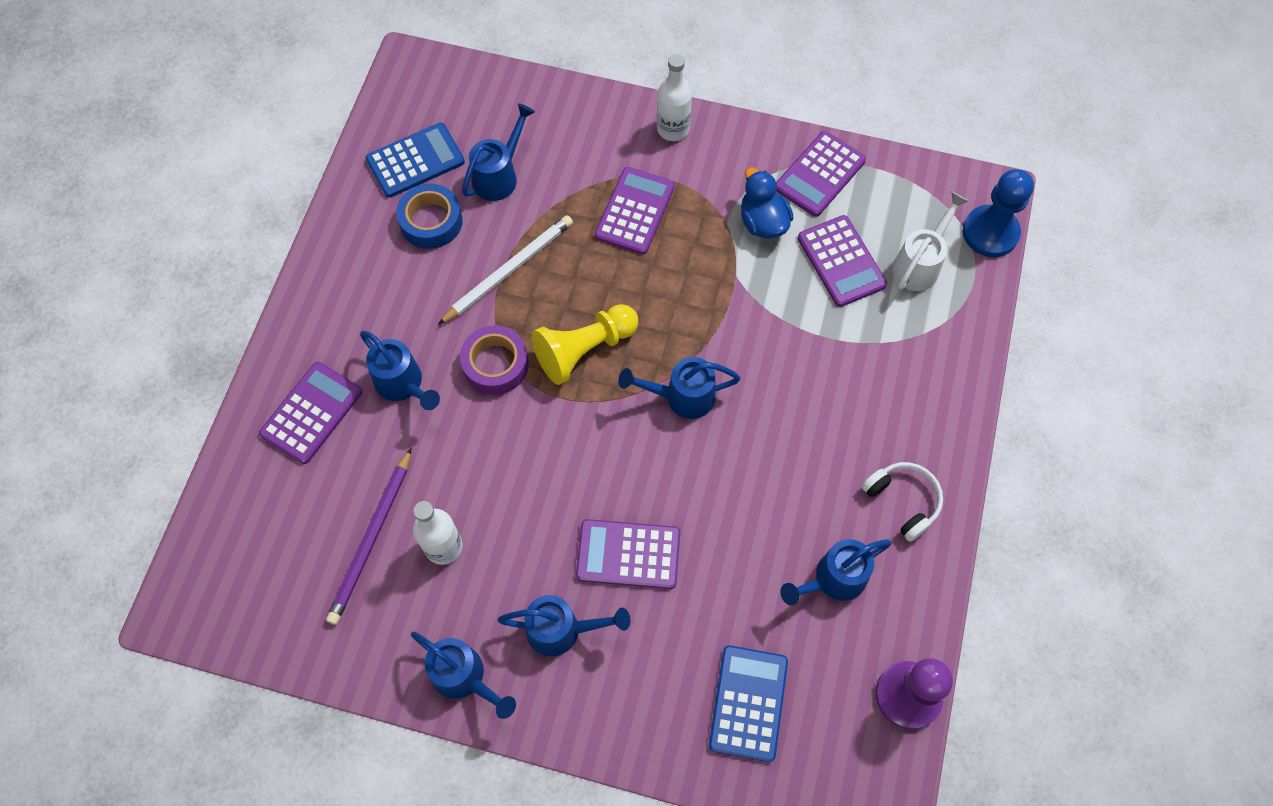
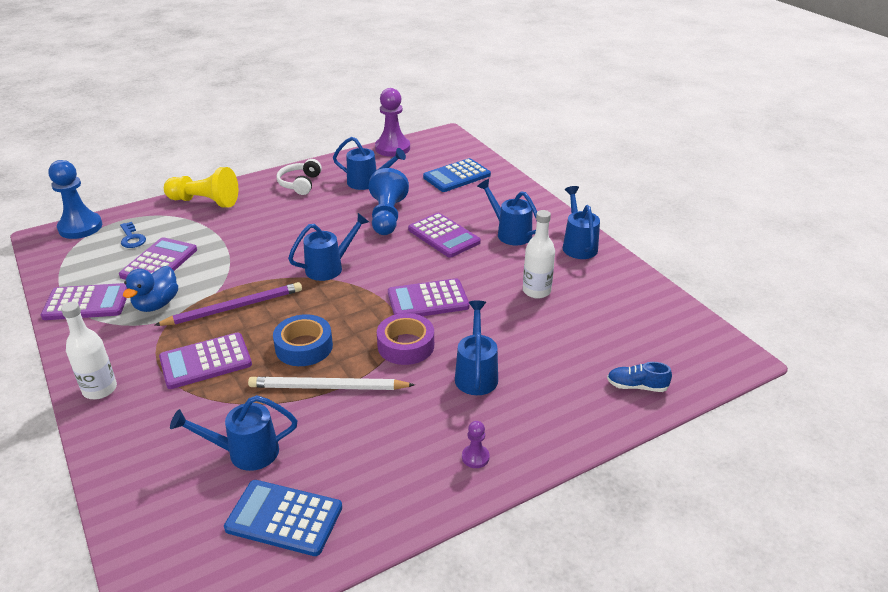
camera: 135 degrees left, 30 degrees down
purple calculator [259,362,362,464] -> purple calculator moved to [388,278,470,316]
purple pencil [326,448,411,625] -> purple pencil moved to [154,282,302,326]
blue tape [396,184,463,249] -> blue tape moved to [273,314,333,366]
yellow pawn [531,304,638,385] -> yellow pawn moved to [164,167,238,208]
blue watering can [618,357,740,419] -> blue watering can turned 75 degrees counterclockwise [288,213,369,281]
white watering can [892,192,968,291] -> blue key [120,222,146,248]
none -> blue pawn [369,168,409,235]
none -> purple pawn [462,421,490,468]
none -> blue shoe [607,362,672,392]

